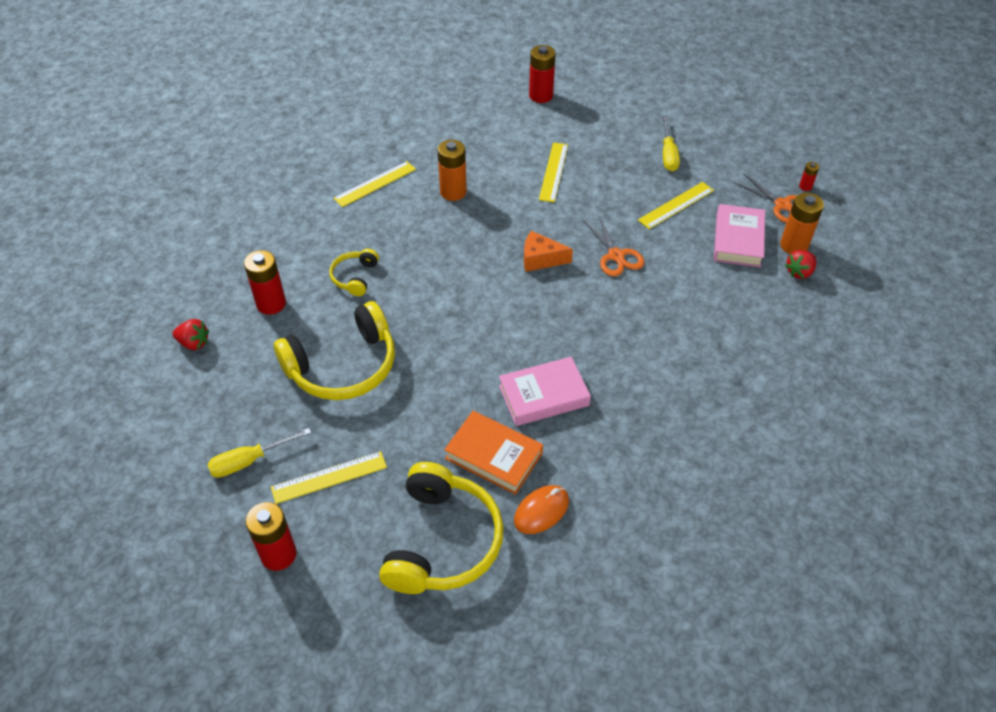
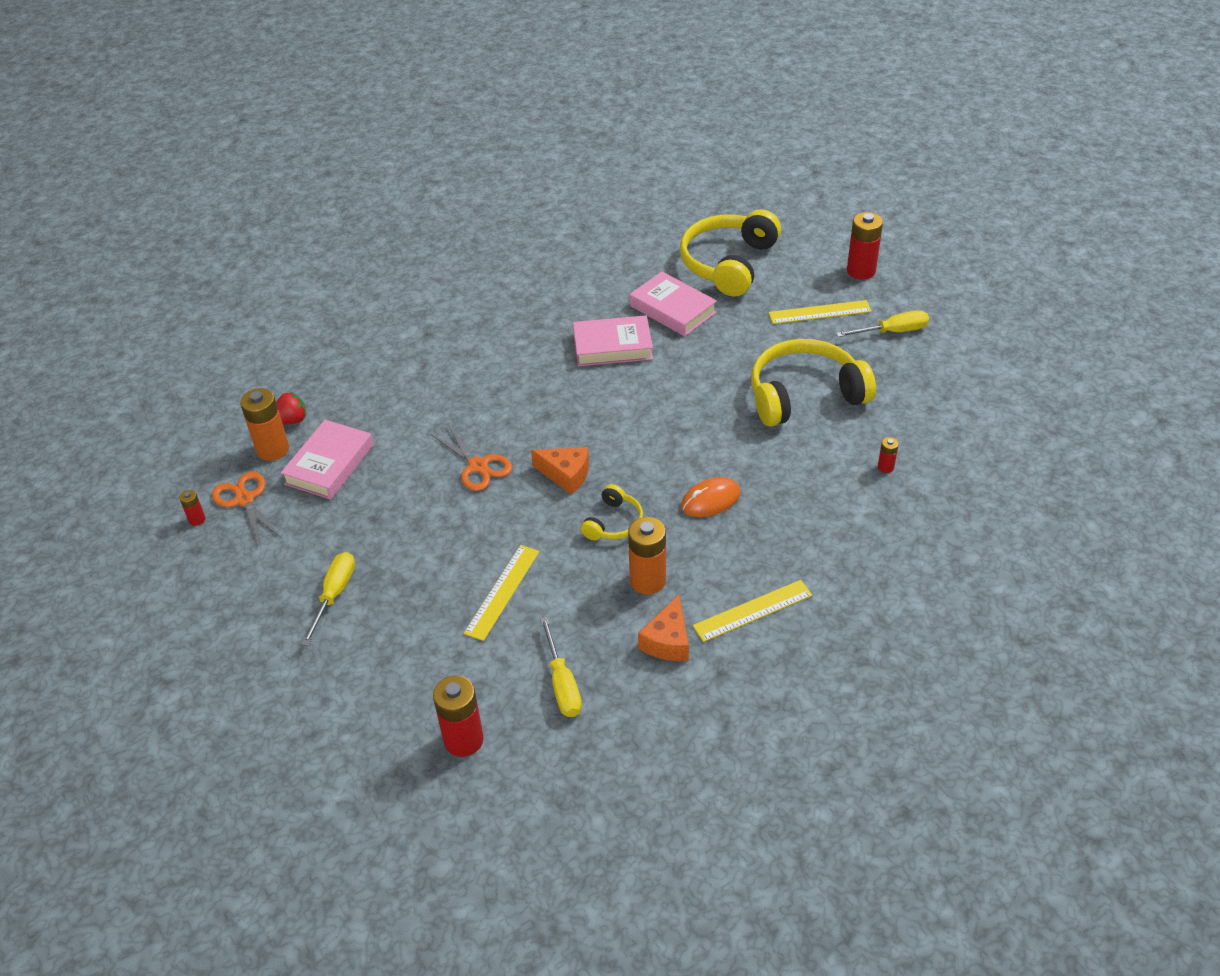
camera: 165 degrees left, 5 degrees down
red strawberry [172,319,209,350] -> none
red battery [244,250,286,315] -> red battery [878,437,899,473], size x0.49
yellow headphones [329,249,379,296] -> yellow headphones moved to [581,484,643,540]
orange book [444,411,543,495] -> pink book [630,272,717,336]
orange mouse [514,485,569,534] -> orange mouse moved to [681,477,740,517]
orange scissors [583,216,645,277] -> orange scissors turned 150 degrees clockwise [431,425,512,491]
yellow ruler [638,182,714,229] -> none
none -> yellow screwdriver [540,617,582,717]
none -> orange cheese [638,595,689,661]

